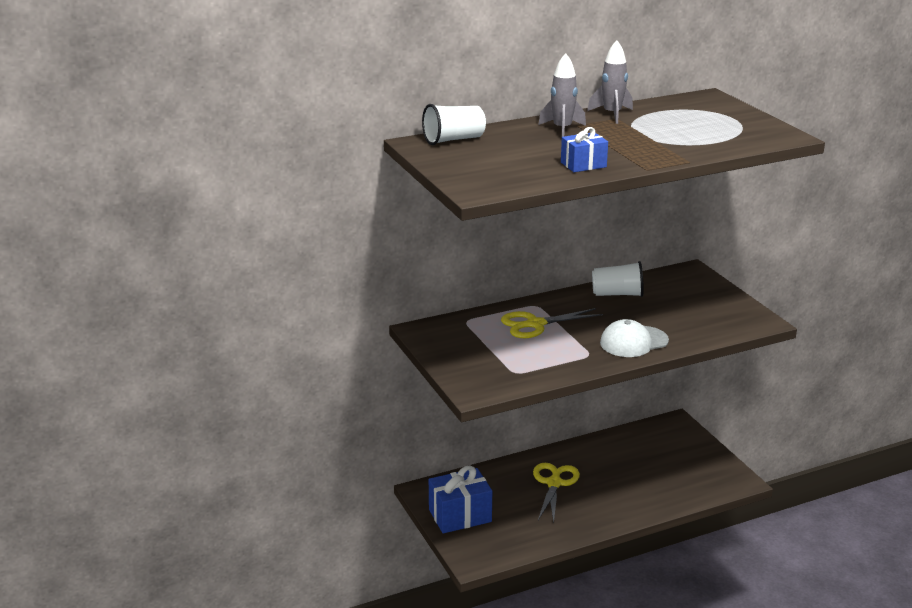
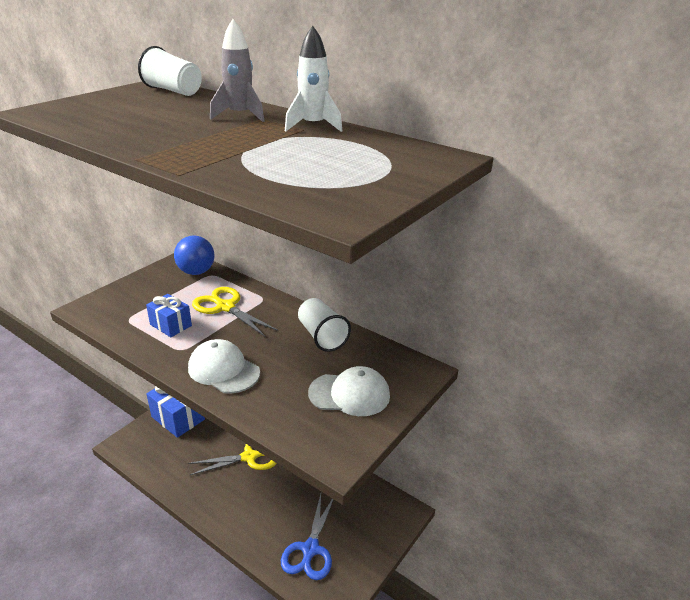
camera: 60 degrees right, 5 degrees up
blue gift [561,127,608,172] -> blue gift moved to [146,294,192,337]
grey rocket [587,40,633,124] -> white rocket [285,26,342,132]
none -> blue ball [174,236,215,275]
none -> blue scissors [281,494,334,580]
none -> white cap [308,366,390,416]

